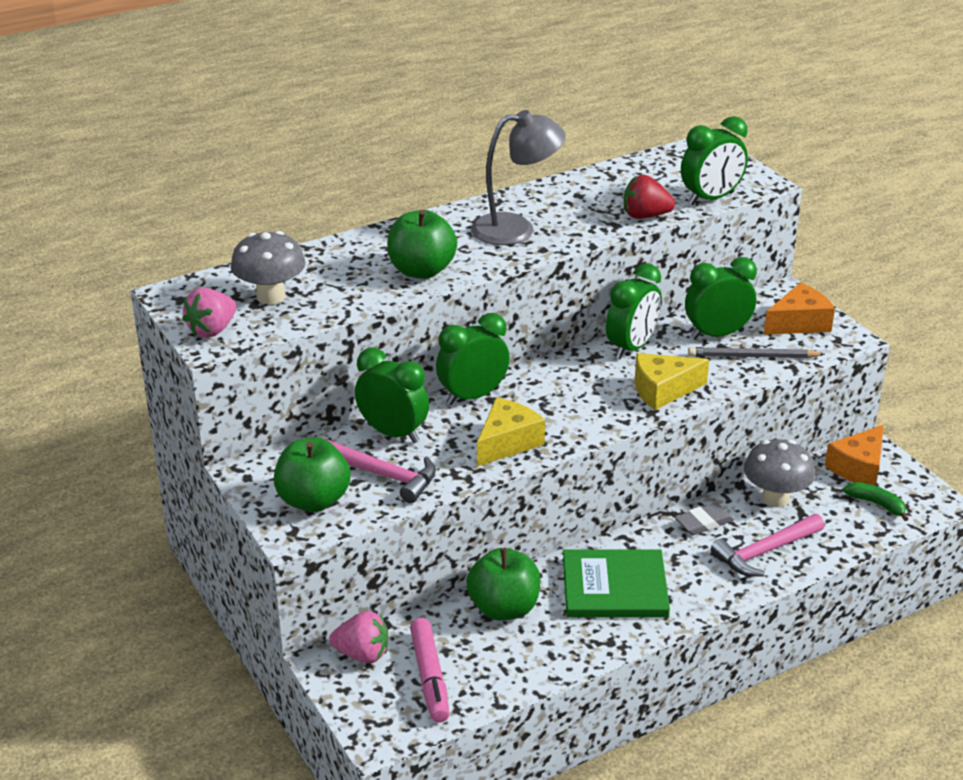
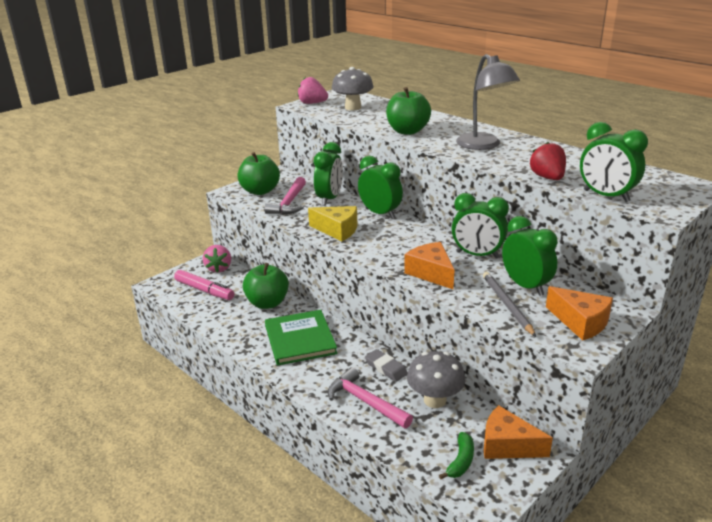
camera: 75 degrees right, 5 degrees down
pink marker [410,618,450,723] -> pink marker turned 120 degrees counterclockwise [174,270,234,300]
yellow cheese [635,353,709,410] -> orange cheese [404,242,454,289]

